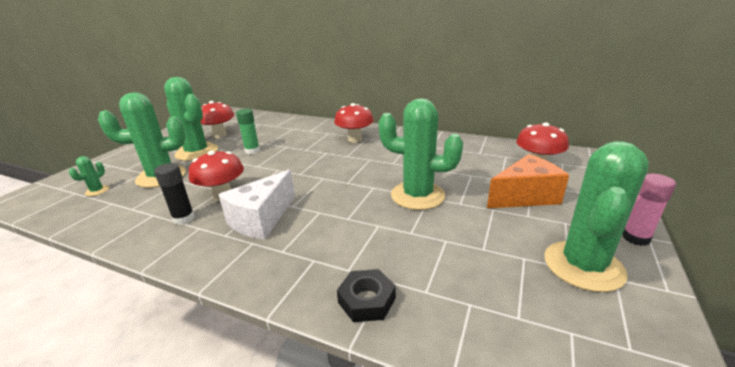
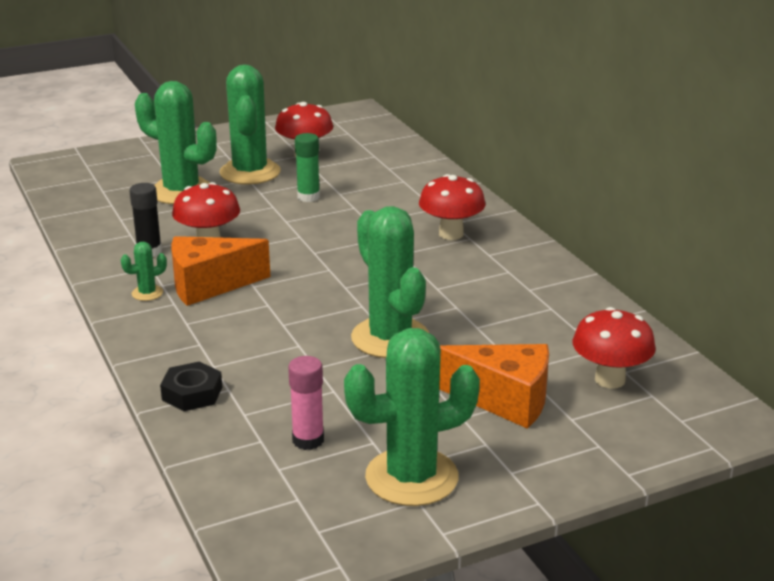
camera: 40 degrees right, 0 degrees up
green cactus [69,156,109,196] -> green cactus moved to [121,242,167,301]
white cheese [218,170,295,240] -> orange cheese [171,236,271,306]
pink glue stick [622,174,676,246] -> pink glue stick moved to [288,356,324,450]

